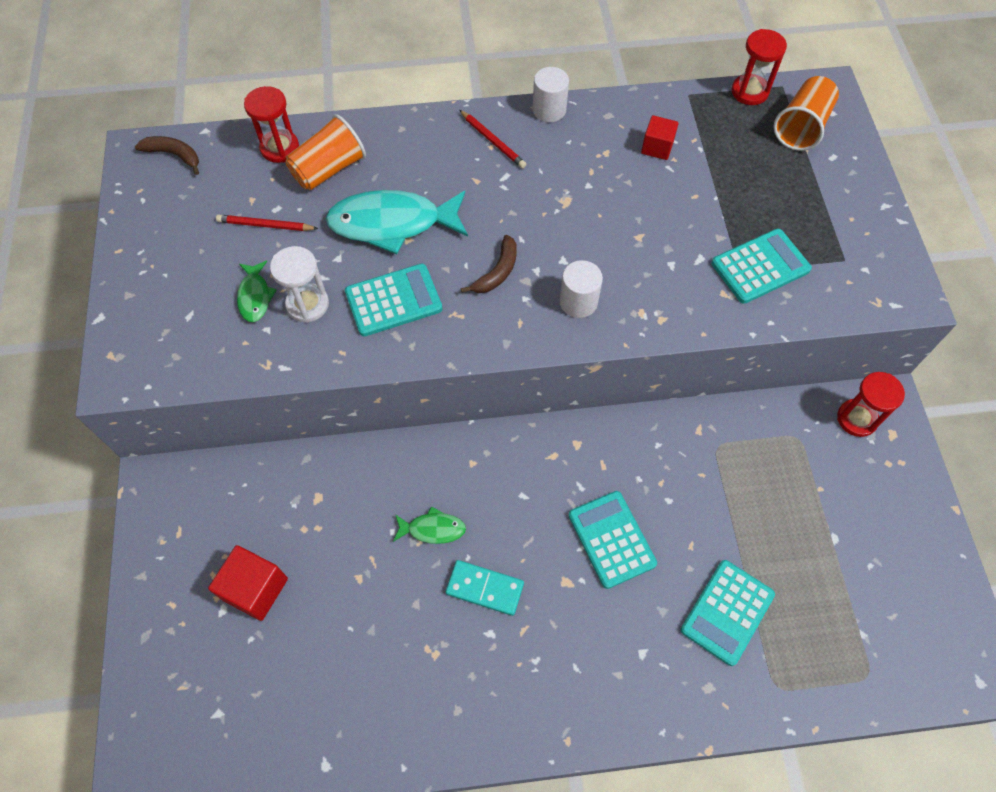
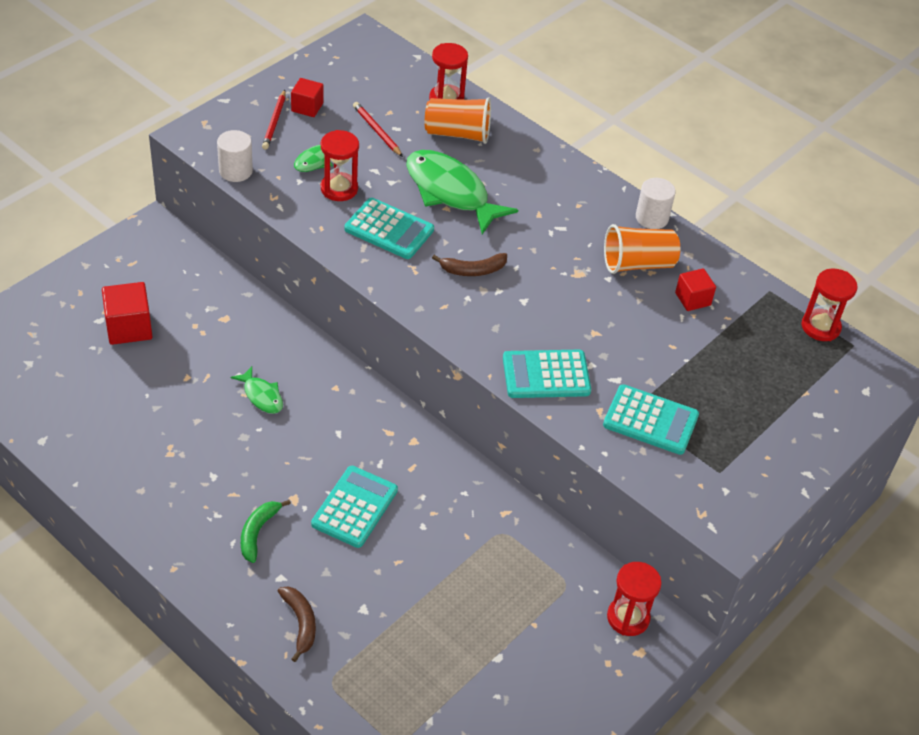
camera: 45 degrees right, 15 degrees down
brown banana [135,136,199,175] -> brown banana moved to [278,586,316,662]
white hourglass [270,246,329,323] -> red hourglass [321,130,359,201]
turquoise fish [326,190,468,254] -> green fish [406,150,518,234]
turquoise domino [446,560,524,616] -> none
red pencil [460,110,526,168] -> red pencil moved to [262,90,286,150]
white cylinder [560,260,603,318] -> white cylinder moved to [217,130,253,182]
turquoise calculator [681,560,775,666] -> turquoise calculator moved to [503,350,591,398]
orange cup [774,76,839,151] -> orange cup moved to [604,224,680,274]
none -> green banana [241,500,291,563]
none -> red cube [291,78,323,117]

